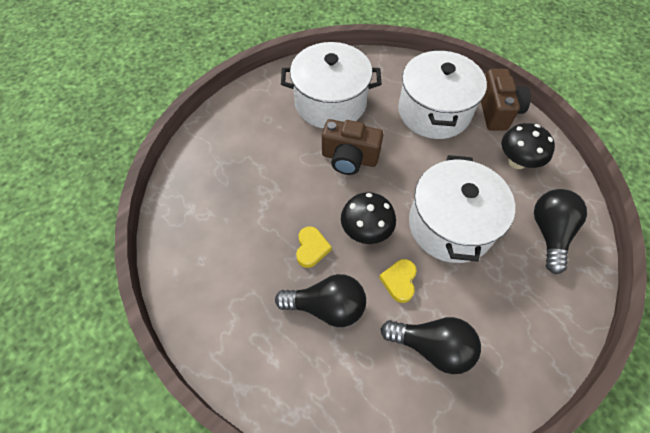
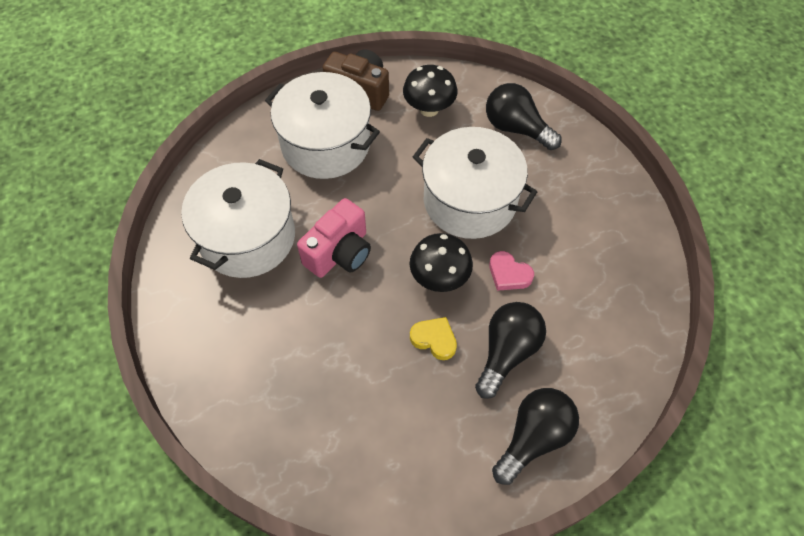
camera: 65 degrees left, 0 degrees up
brown camera [322,119,383,175] -> pink camera [297,198,371,278]
yellow heart [379,259,417,303] -> pink heart [489,251,534,291]
black light bulb [381,317,481,374] -> black light bulb moved to [492,388,579,485]

